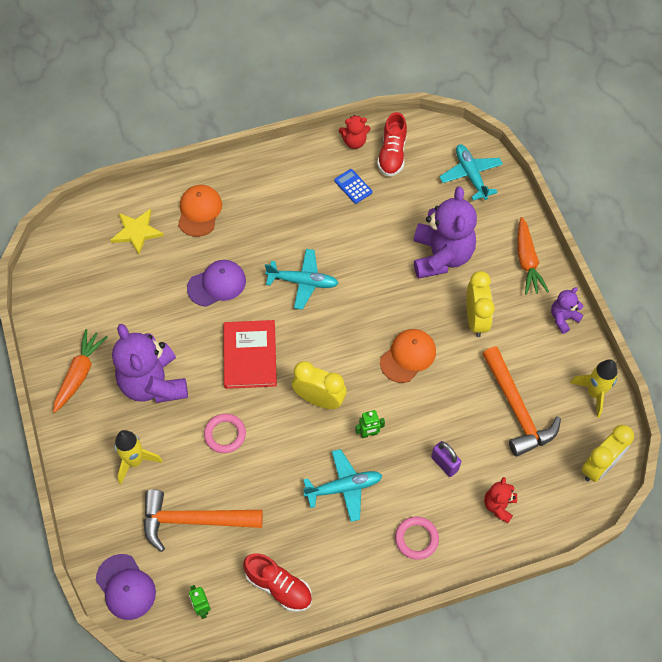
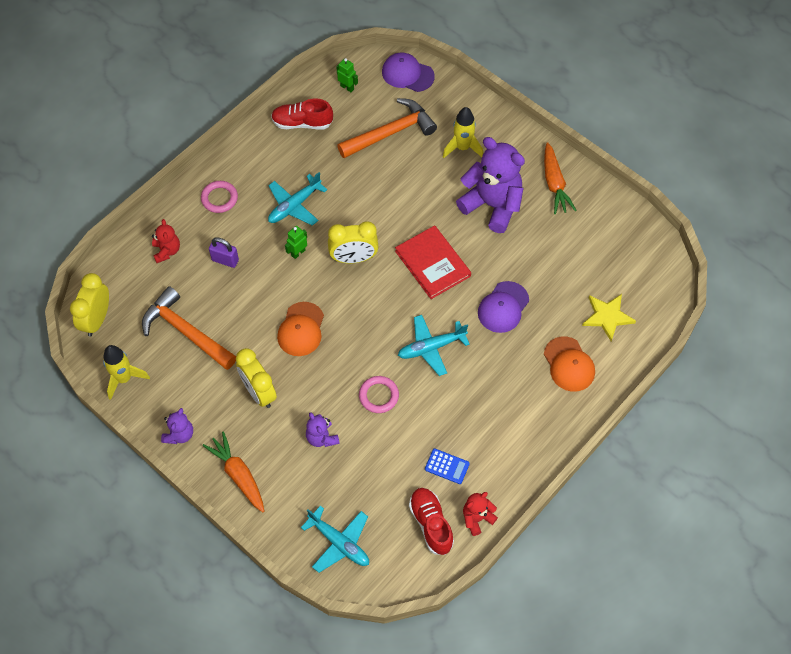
camera: 150 degrees right, 0 degrees up
pink ring [204,414,246,453] -> pink ring moved to [359,376,399,413]
purple teddy bear [414,186,477,279] -> purple teddy bear [306,412,340,447], size x0.48

